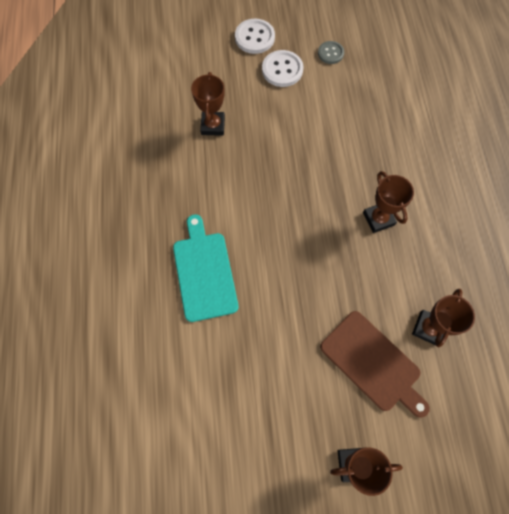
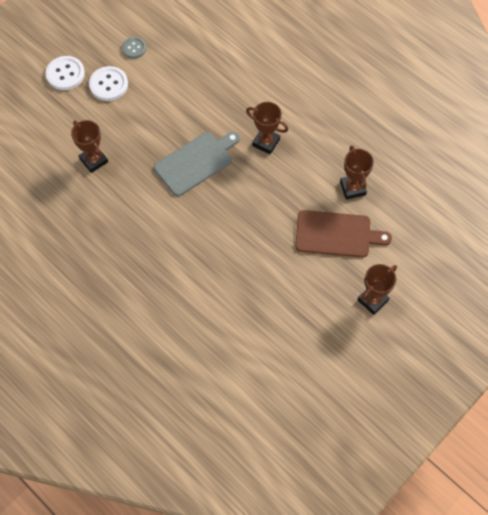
camera: 40 degrees left, 5 degrees down
turquoise cutting board [173,214,239,322] -> none
none -> grey cutting board [154,132,240,196]

